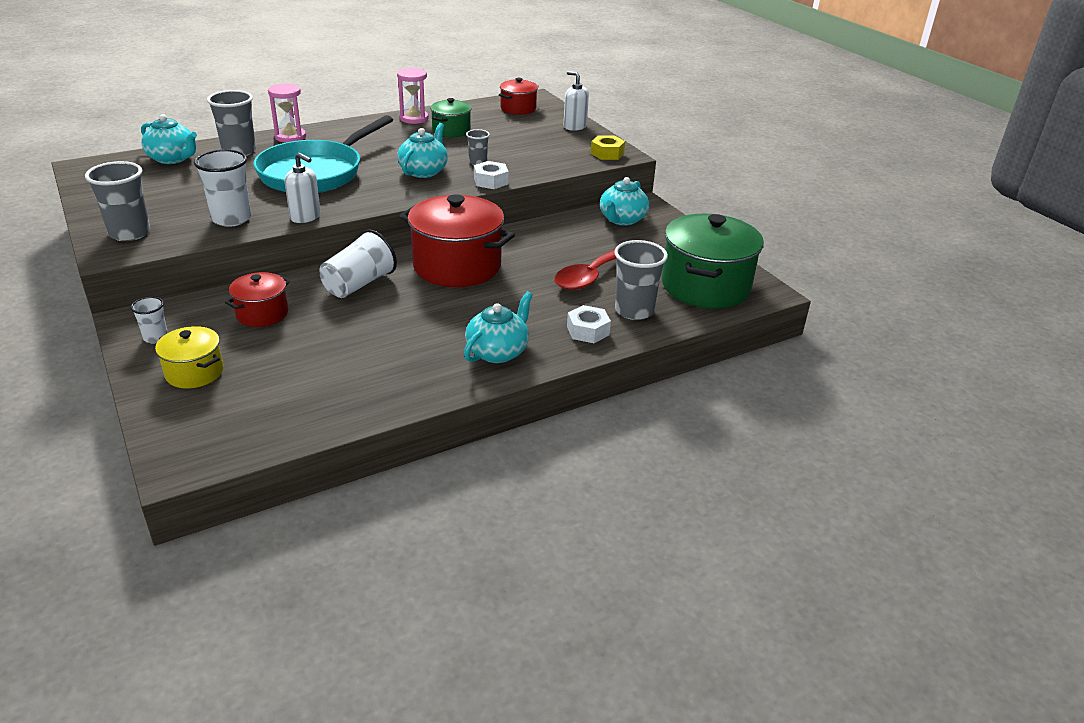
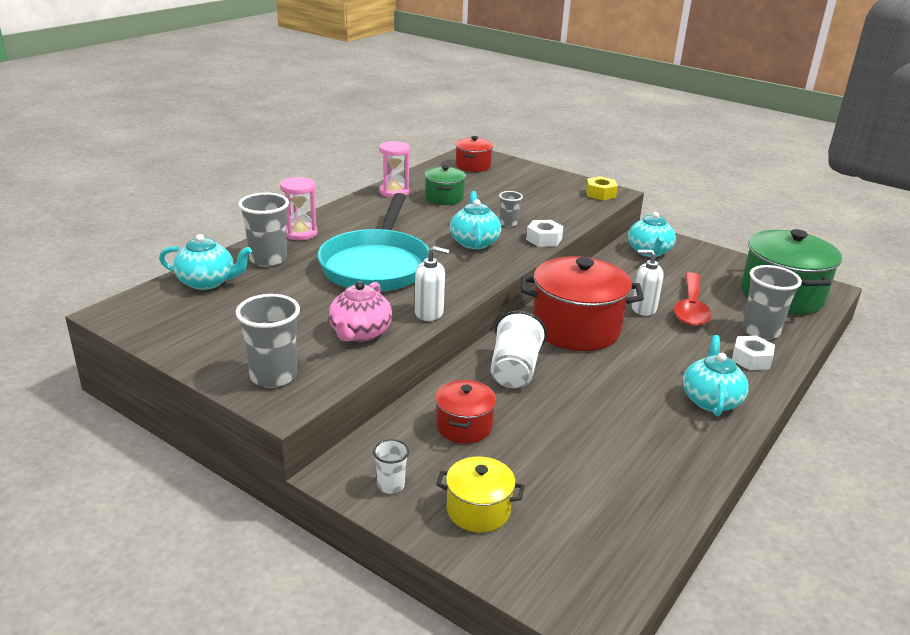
camera: 25 degrees left, 5 degrees down
white cup [194,149,251,227] -> pink teapot [328,281,392,342]
white soap dispenser [564,71,589,131] -> white soap dispenser moved to [632,250,664,316]

